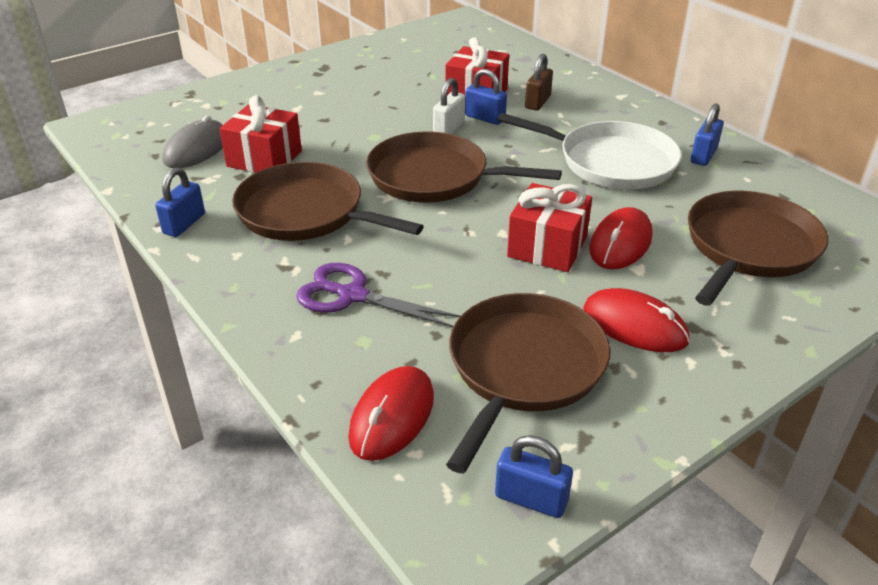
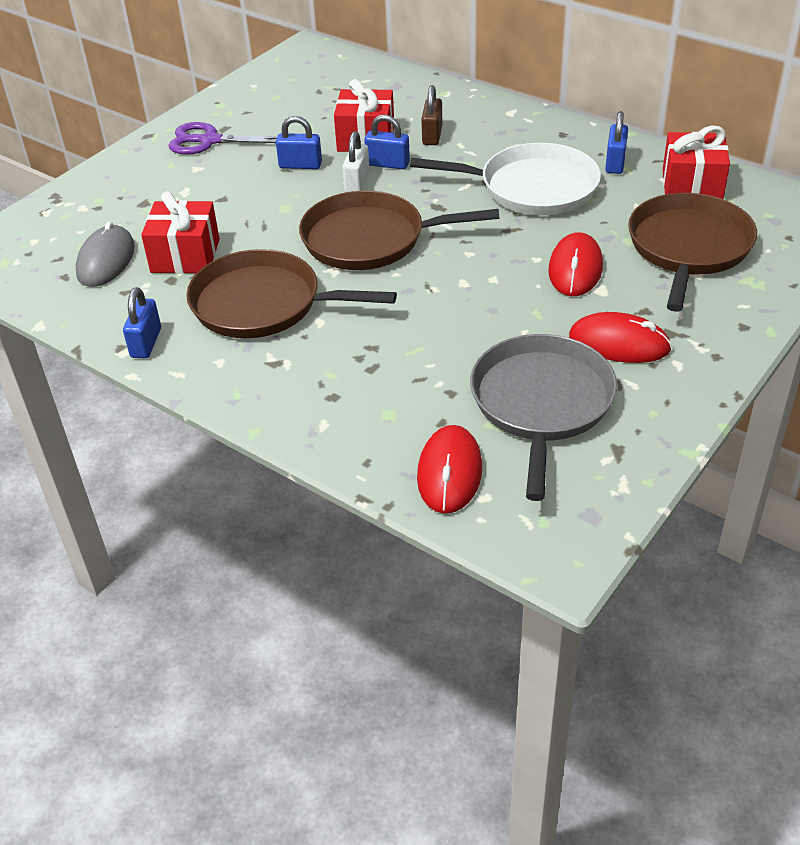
camera: 15 degrees left, 5 degrees up
purple scissors [296,263,460,327] -> purple scissors moved to [169,122,277,155]
brown pan [446,293,610,474] -> grey pan [470,334,617,501]
blue padlock [495,435,573,518] -> blue padlock moved to [276,116,322,169]
red gift [507,183,592,272] -> red gift moved to [663,126,730,199]

